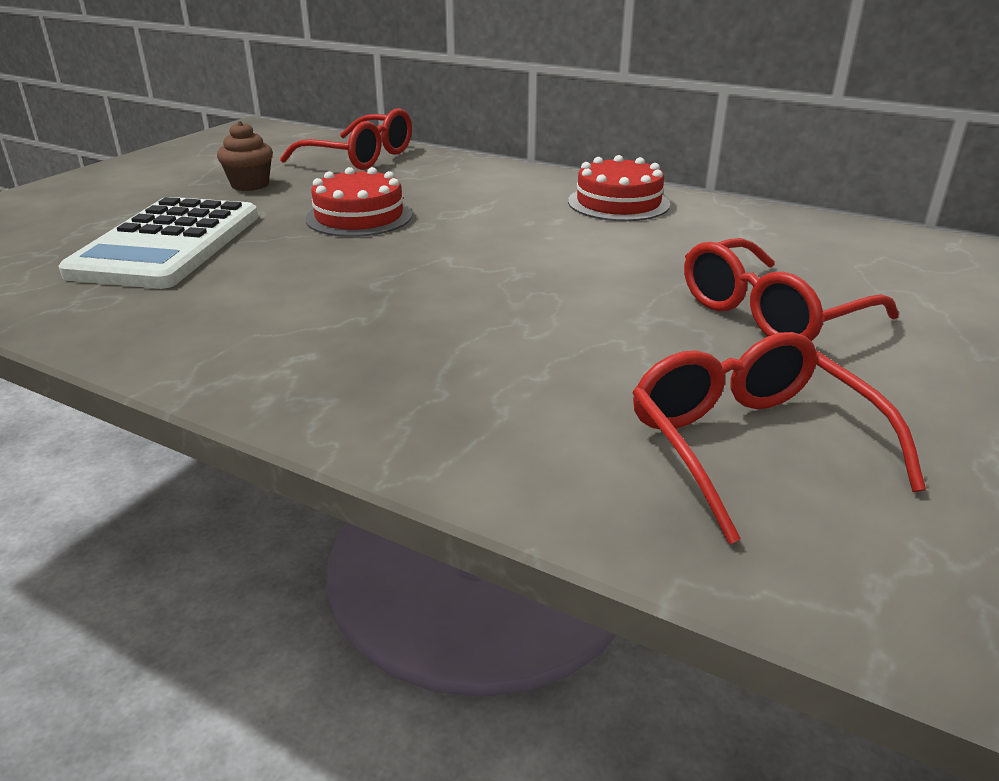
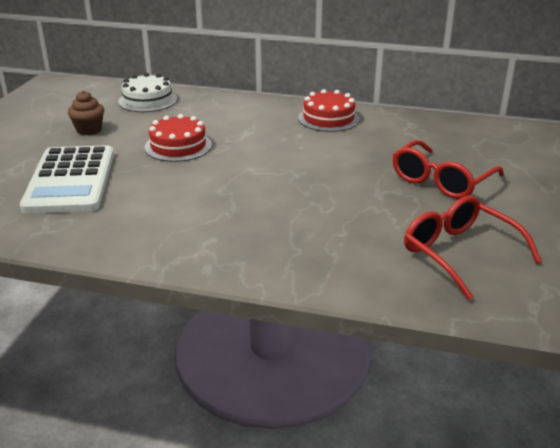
camera: 15 degrees left, 0 degrees up
red glasses [280,108,412,170] -> white cake [118,73,177,112]

